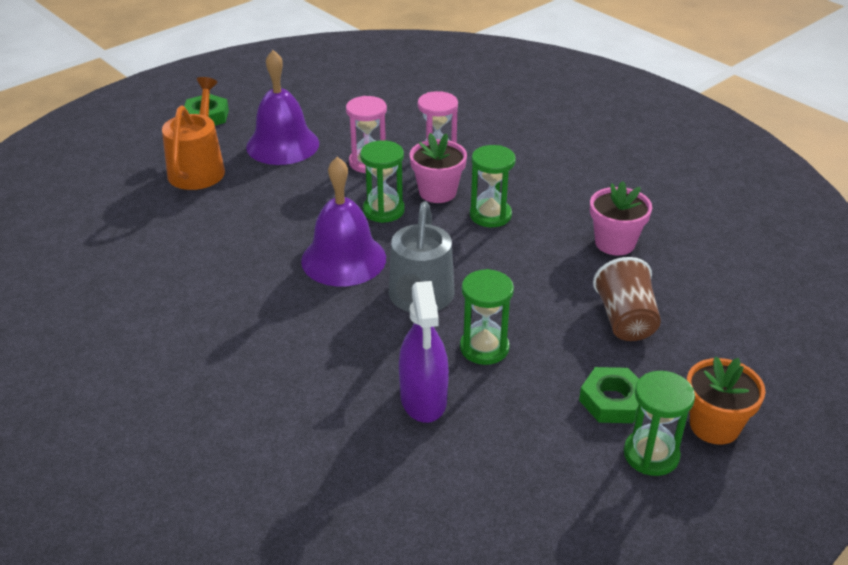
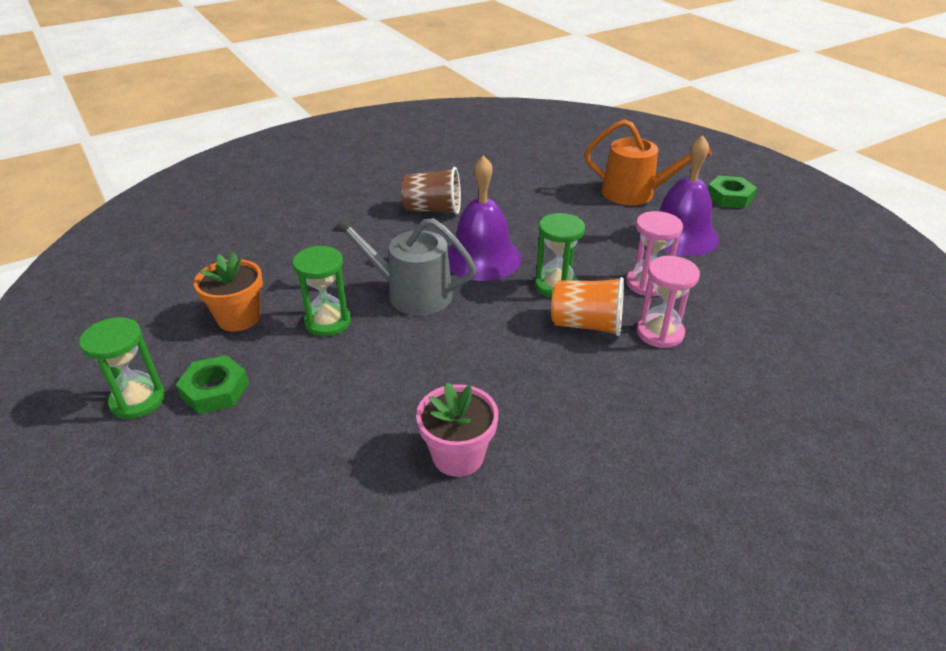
camera: 100 degrees right, 0 degrees up
purple spray bottle [399,281,449,423] -> none
pink flower pot [410,133,467,203] -> orange cup [551,277,624,336]
green hourglass [470,145,516,227] -> none
brown cup [593,257,661,341] -> brown cup moved to [401,167,461,215]
orange flower pot [687,357,766,445] -> orange flower pot moved to [194,252,263,332]

